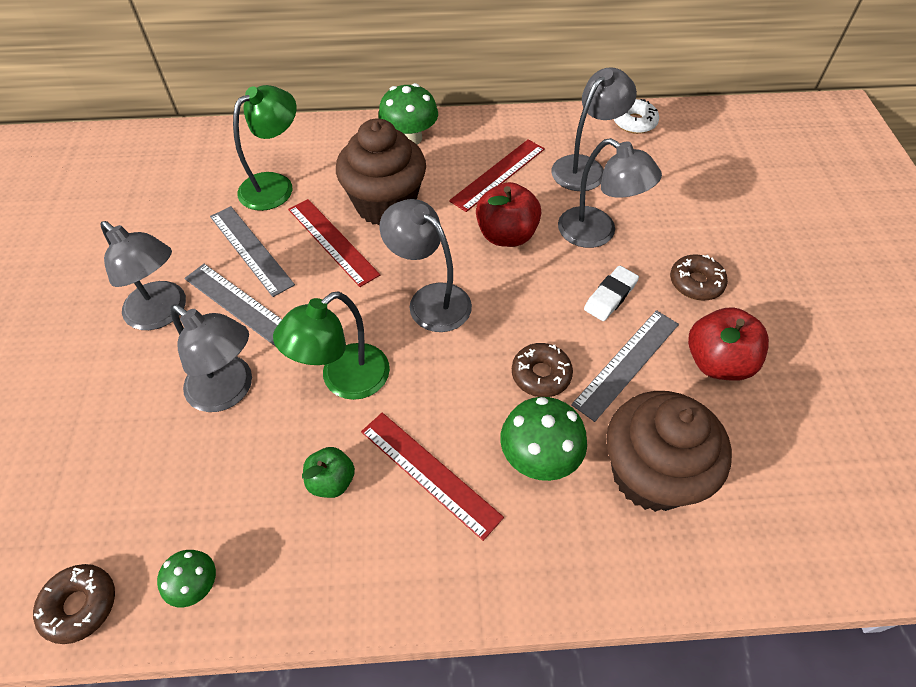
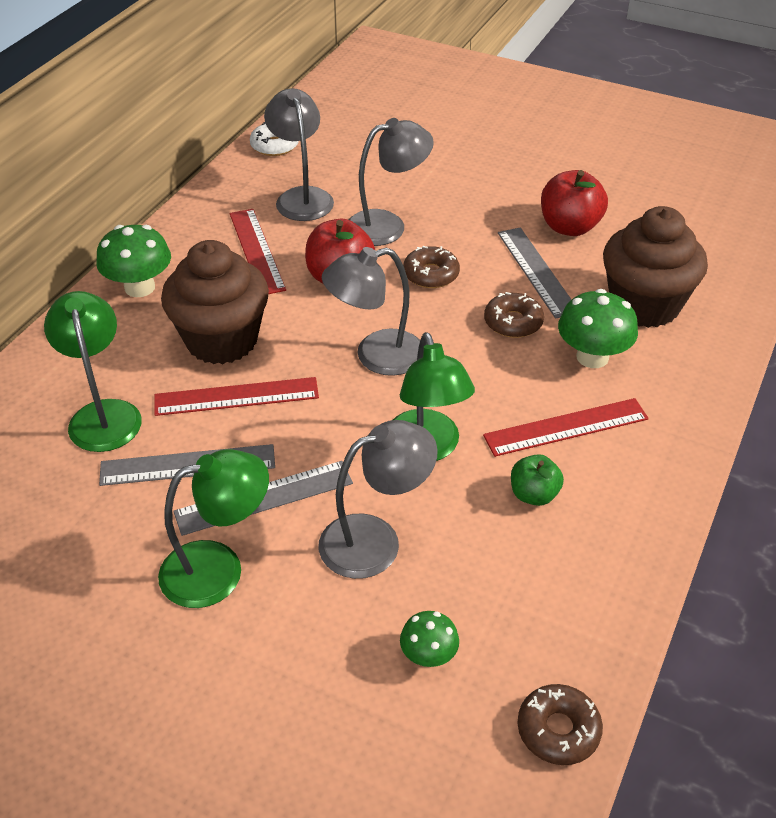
camera: 60 degrees left, 10 degrees down
grey lamp [100,221,186,330] -> green lamp [158,449,269,608]
green mushroom [157,550,216,608] -> green mushroom moved to [400,611,459,667]
white eraser [584,266,639,321] -> none
brown donut [670,254,728,301] -> brown donut moved to [403,246,460,288]

